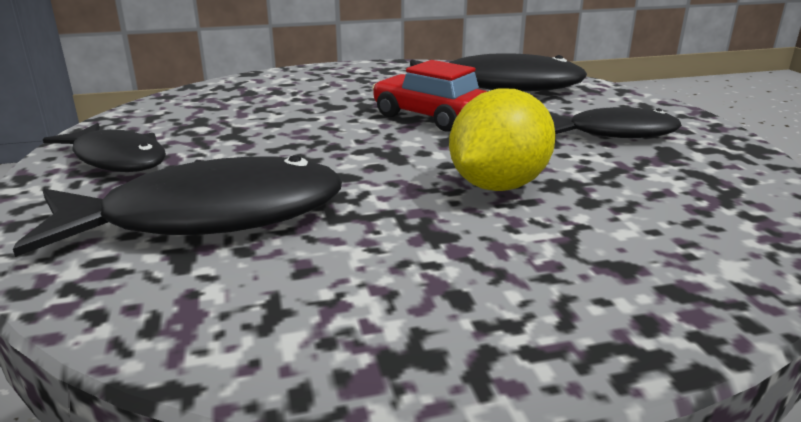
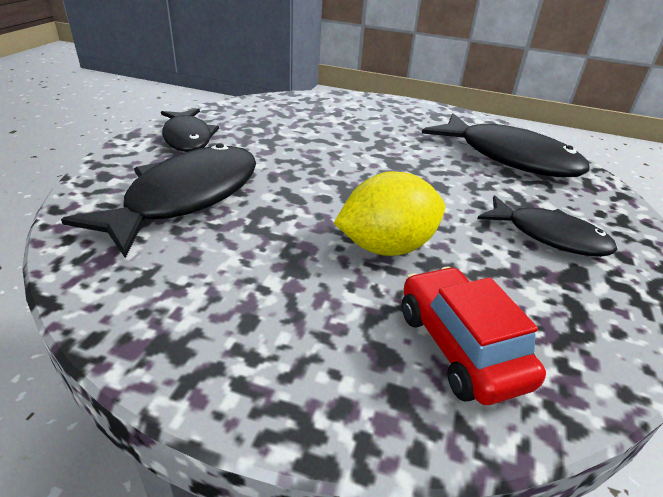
camera: 30 degrees right, 10 degrees up
black fish [13,155,342,257] -> black fish turned 75 degrees counterclockwise [61,143,256,258]
red car [372,60,487,132] -> red car moved to [402,267,546,405]

